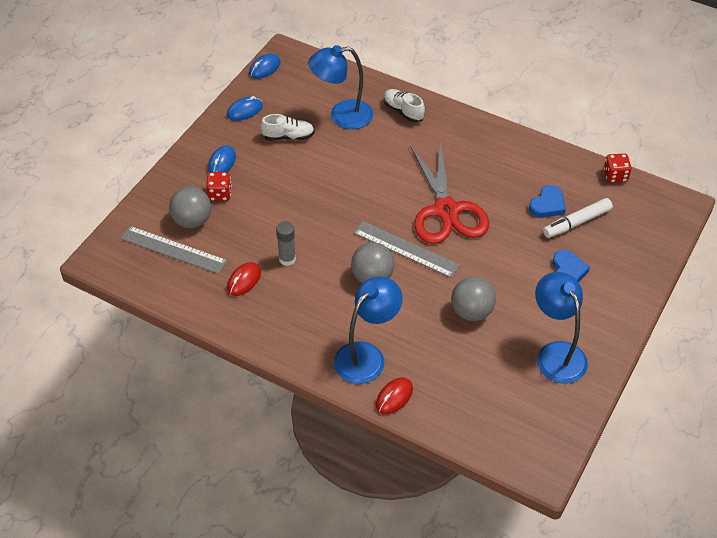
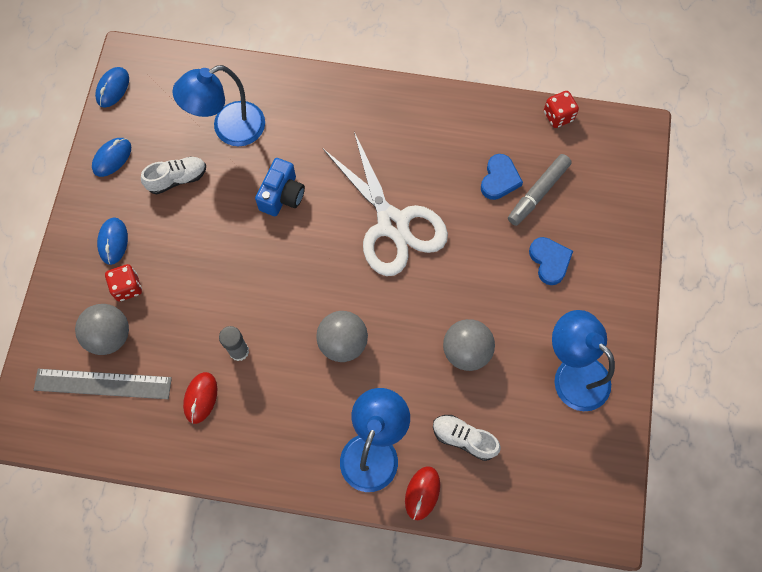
camera: 20 degrees left, 20 degrees up
grey ruler [354,221,460,278] -> none
white shoe [384,89,425,122] -> white shoe moved to [433,415,501,461]
red scissors [411,141,489,244] -> white scissors [323,132,448,276]
white marker [543,198,613,238] -> grey marker [508,154,572,226]
none -> blue camera [255,158,305,216]

